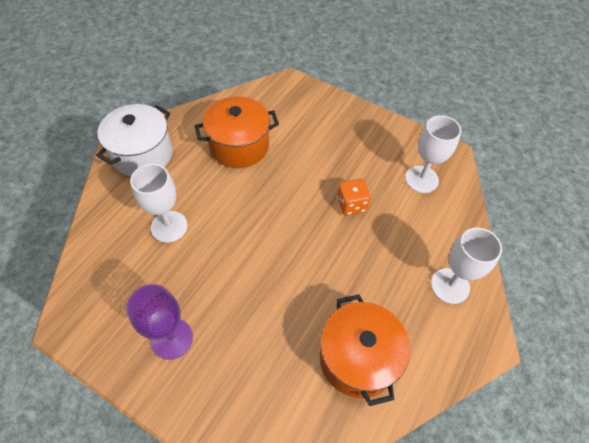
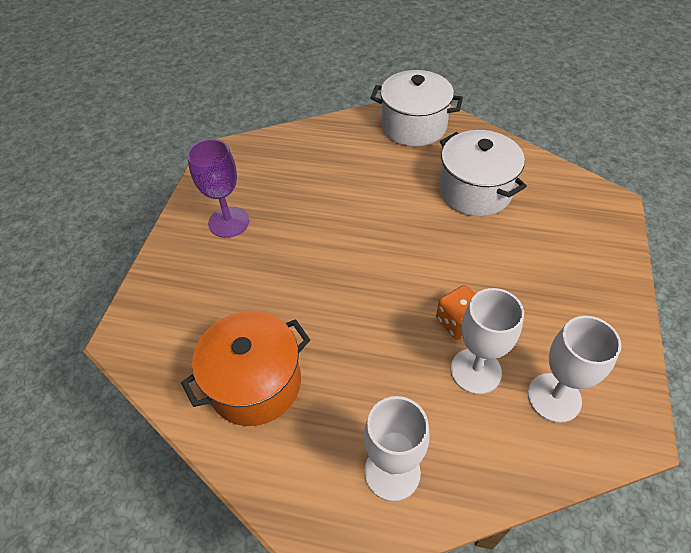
camera: 75 degrees right, 5 degrees down
white goblet [130,164,188,243] -> white goblet moved to [451,288,524,394]
orange pot [195,96,279,168] -> white pot [439,130,527,216]

